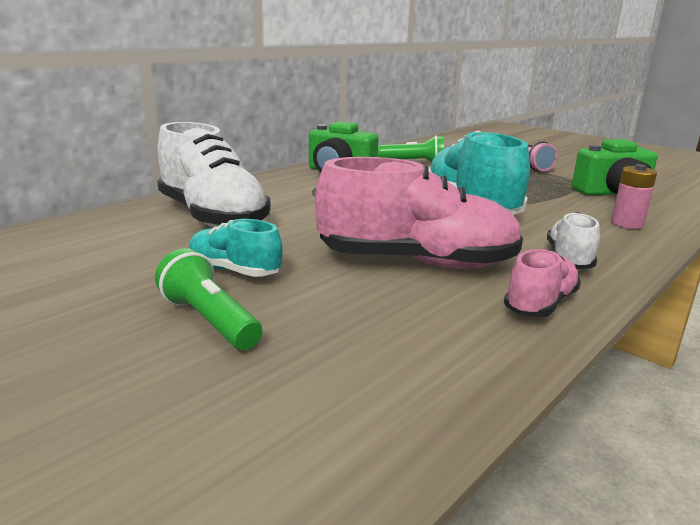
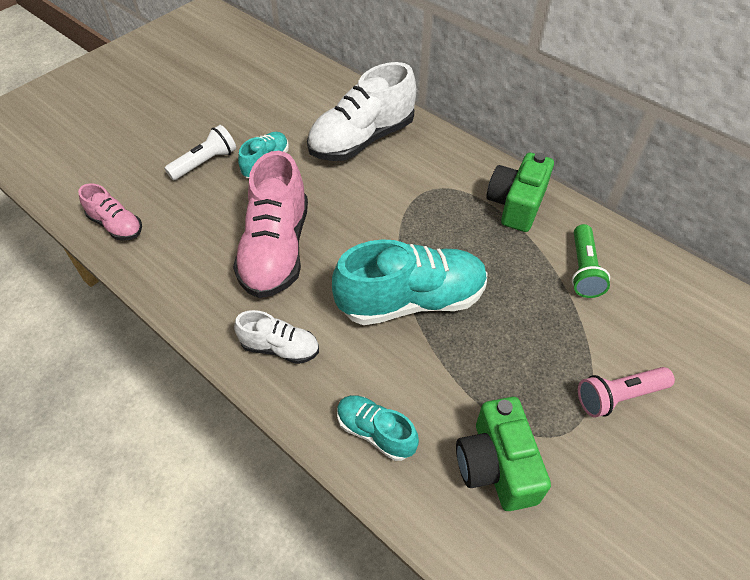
camera: 90 degrees right, 30 degrees up
green flashlight [155,248,262,350] -> white flashlight [164,125,236,180]
pink shoe [504,249,581,317] -> pink shoe moved to [78,183,142,241]
pink battery [611,164,657,229] -> turquoise shoe [337,395,419,461]

